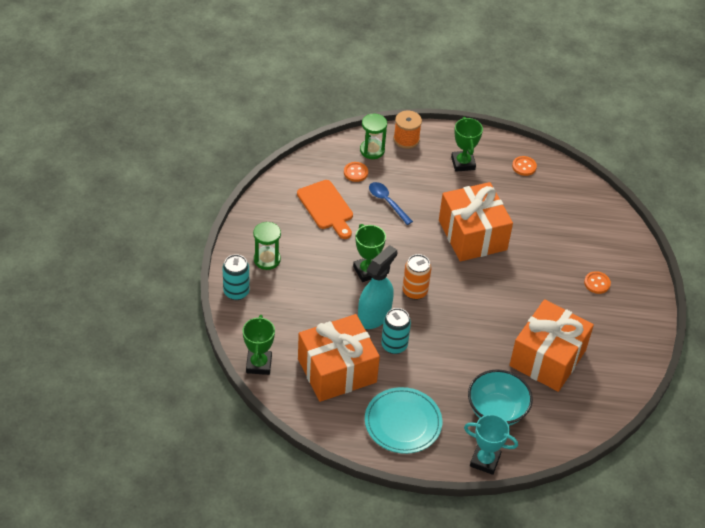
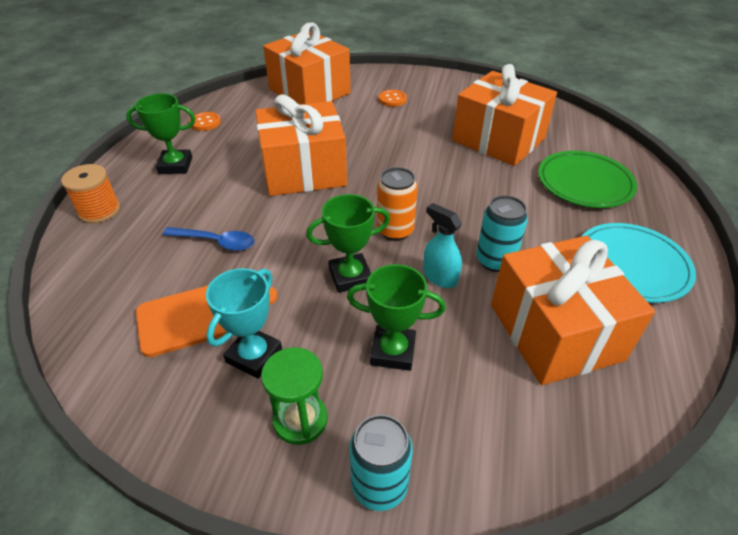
camera: 80 degrees left, 5 degrees down
green trophy [243,315,275,375] -> green trophy moved to [347,264,446,371]
orange button [344,162,368,182] -> none
turquoise spray bottle [358,245,397,329] -> turquoise spray bottle [423,203,462,288], size x0.61
green hourglass [360,113,387,159] -> none
blue spoon [369,182,413,225] -> blue spoon turned 135 degrees counterclockwise [163,227,255,251]
turquoise trophy [464,414,518,475] -> turquoise trophy moved to [206,268,282,379]
turquoise bowl [468,369,533,426] -> green plate [538,151,637,208]
none -> orange gift [263,22,351,105]

